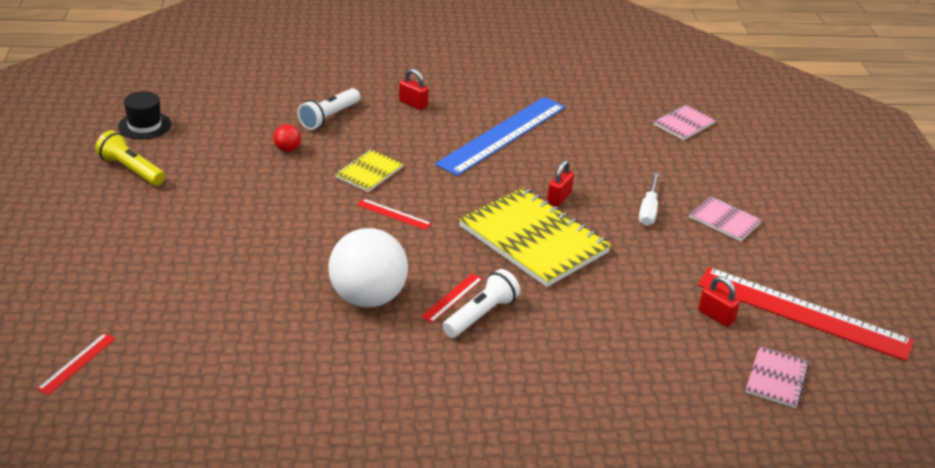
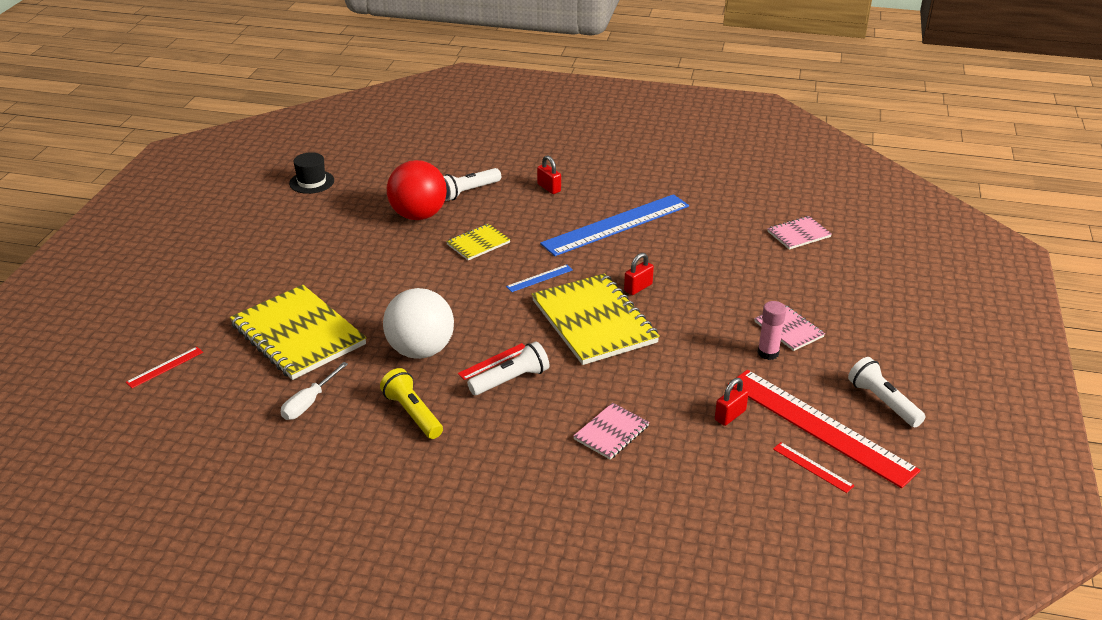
camera: 20 degrees right, 0 degrees up
yellow flashlight [95,130,165,186] -> yellow flashlight moved to [380,368,443,439]
red ball [273,124,301,152] -> red ball [387,160,447,220], size x2.43
red ruler [357,199,432,230] -> red ruler moved to [773,442,855,493]
white screwdriver [639,172,659,226] -> white screwdriver moved to [281,362,348,420]
red padlock [698,276,740,327] -> red padlock turned 75 degrees clockwise [715,378,749,426]
pink notebook [745,346,809,408] -> pink notebook moved to [573,403,649,460]
none -> yellow notebook [230,285,366,380]
none -> blue ruler [506,265,573,292]
none -> pink glue stick [757,301,786,360]
none -> white flashlight [848,357,926,427]

